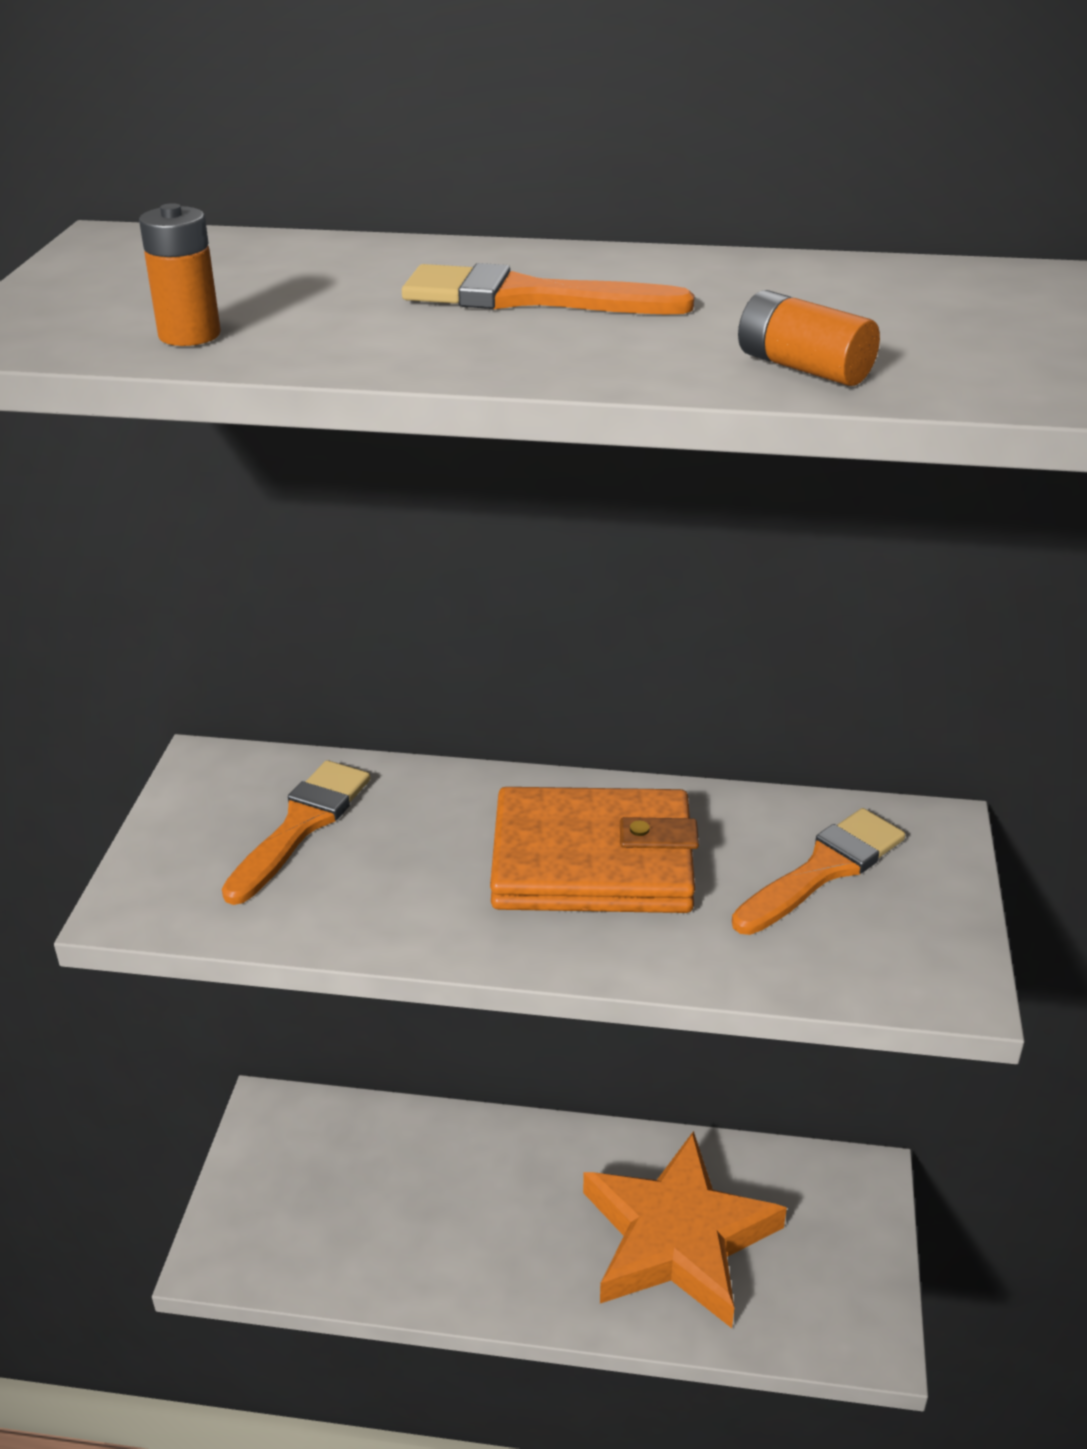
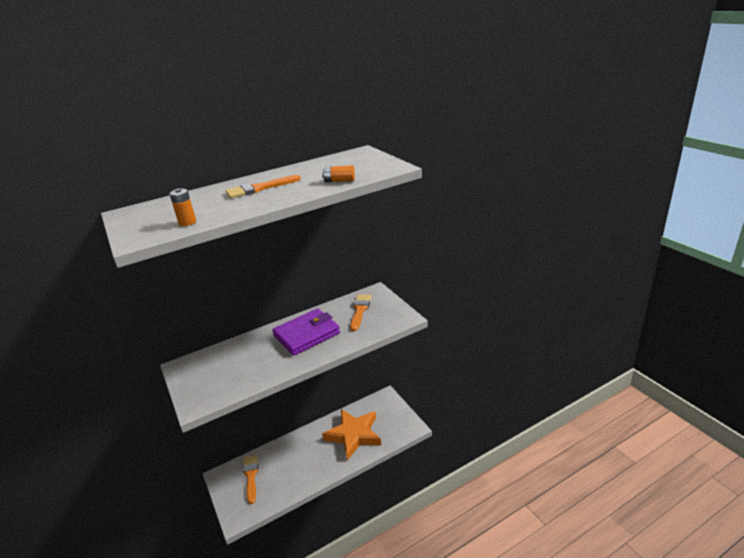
camera: 35 degrees left, 5 degrees down
orange brush [222,760,370,905] -> orange brush moved to [243,454,258,504]
orange wallet [490,787,699,913] -> purple wallet [272,308,340,356]

